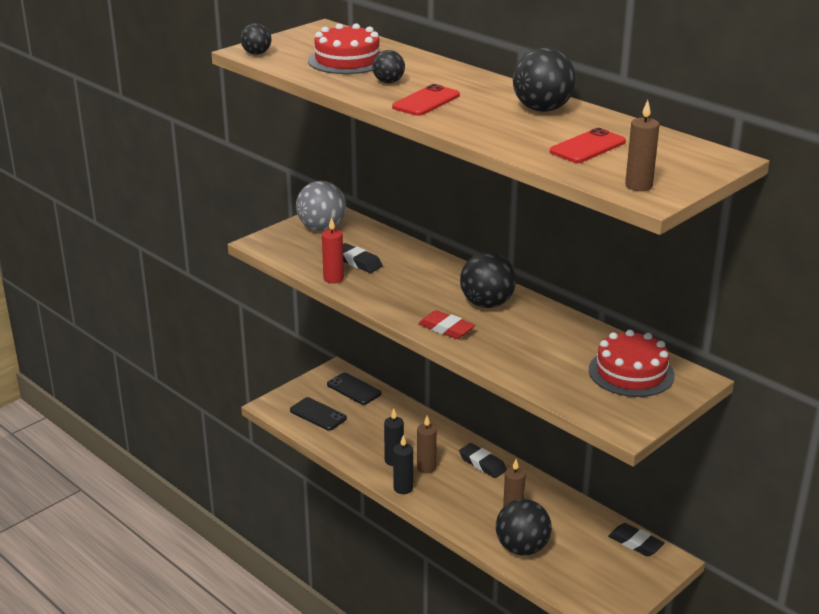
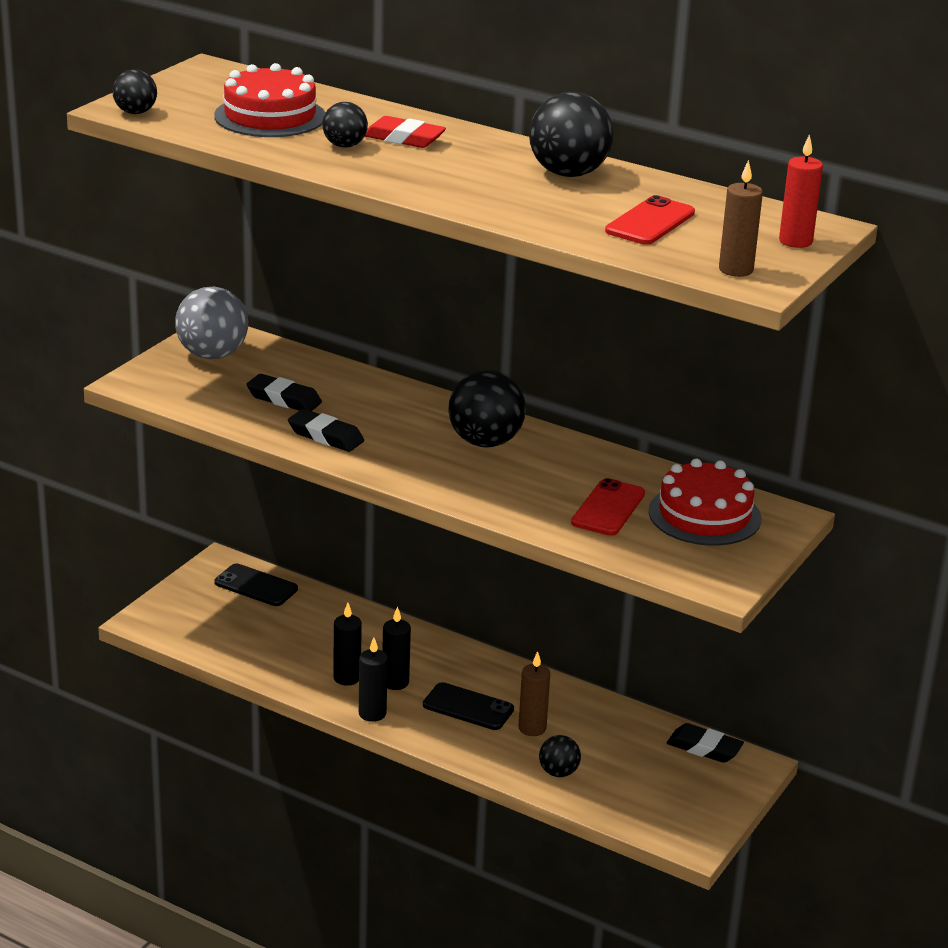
camera: 15 degrees left, 0 degrees up
black phone [290,397,347,431] -> black phone moved to [423,682,514,730]
red candle [322,217,344,283] -> red candle moved to [779,134,823,248]
red phone [392,84,460,116] -> red phone moved to [571,478,645,536]
brown candle [417,416,437,473] -> black candle [382,606,411,690]
red eraser [418,310,475,339] -> red eraser moved to [365,116,446,148]
black eraser [459,443,507,478] -> black eraser moved to [288,409,364,452]
black ball [496,499,552,556] -> black ball [539,735,581,777], size x0.55

